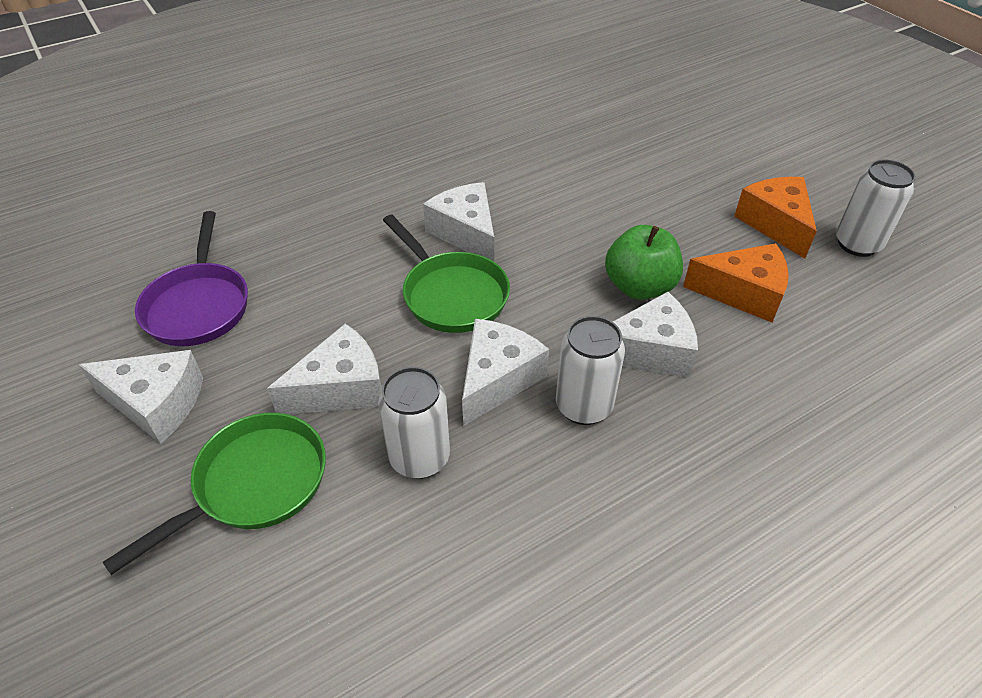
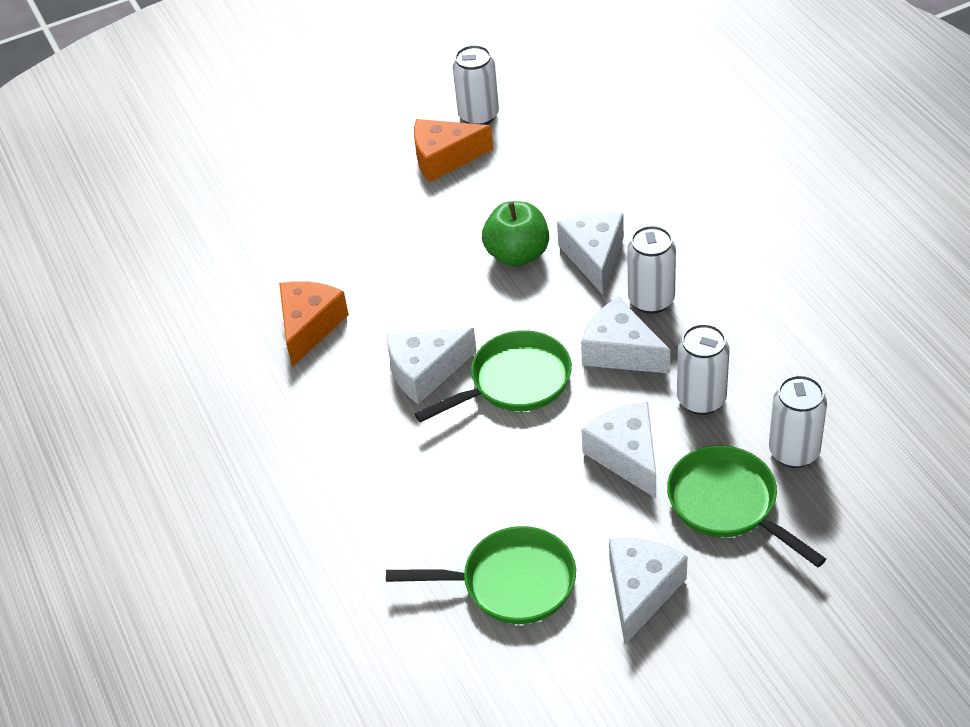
camera: 80 degrees left, 0 degrees up
purple pan [135,211,248,346] -> green pan [386,526,576,624]
orange cheese [683,243,789,323] -> orange cheese moved to [279,281,349,367]
none -> white can [769,375,827,468]

